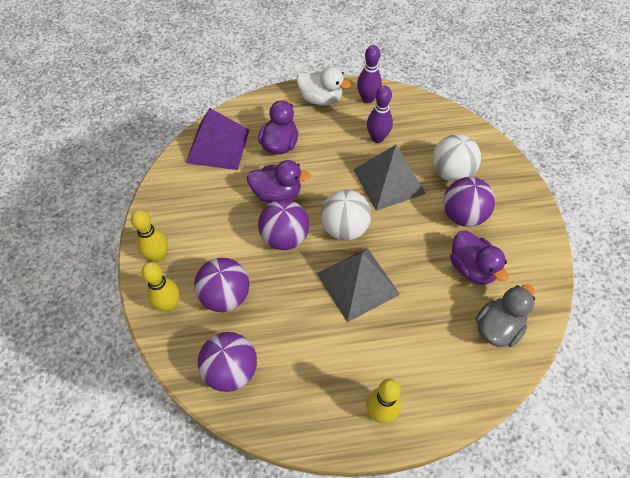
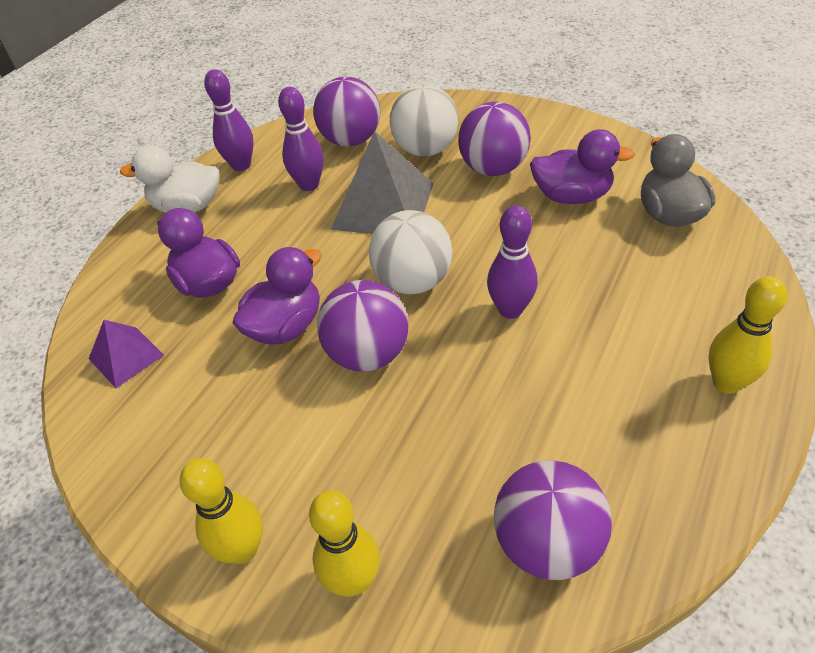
camera: 50 degrees left, 10 degrees down
purple pyramid [186,108,249,170] -> purple pyramid [89,320,164,388], size x0.55
purple ball [194,258,249,312] -> purple ball moved to [313,76,380,147]
white duck [296,67,351,106] -> white duck turned 150 degrees counterclockwise [120,145,220,213]
grey pyramid [317,248,400,322] -> purple bowling pin [487,205,538,319]

